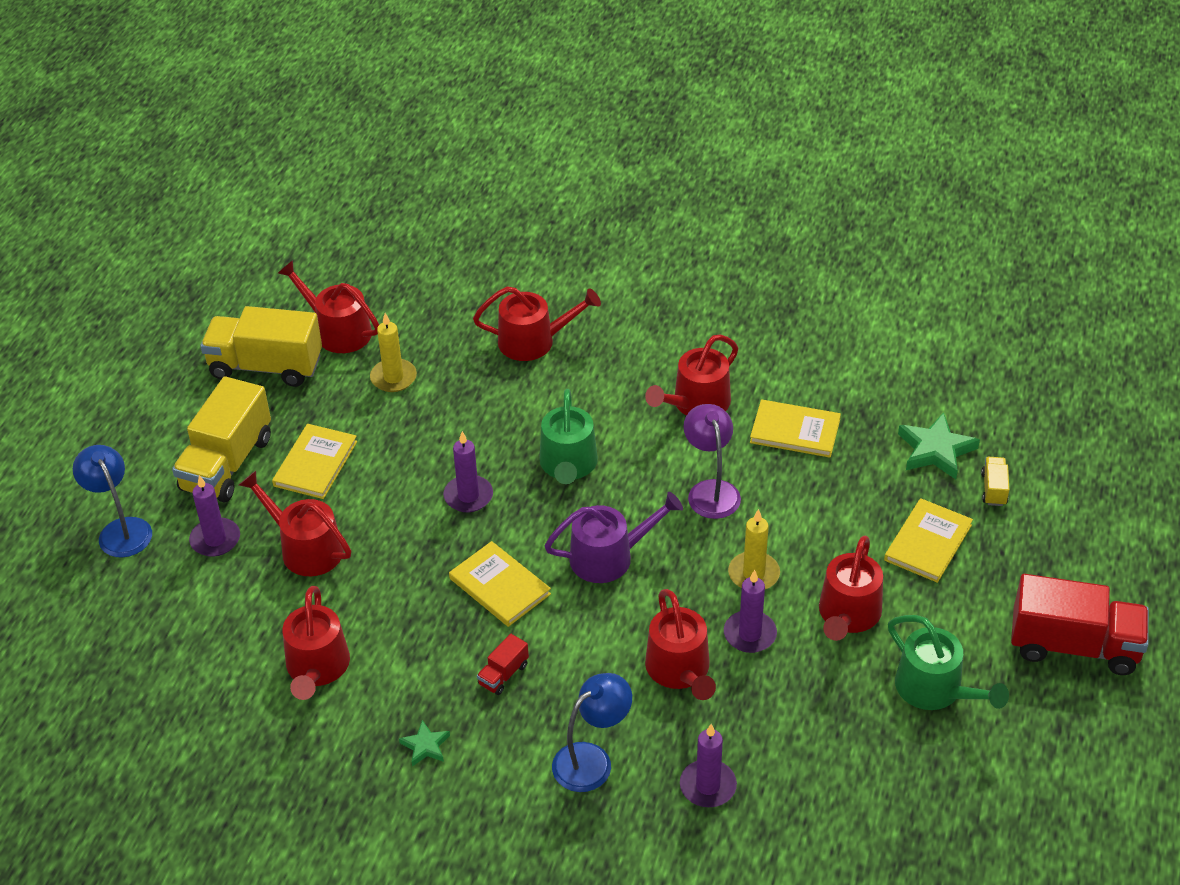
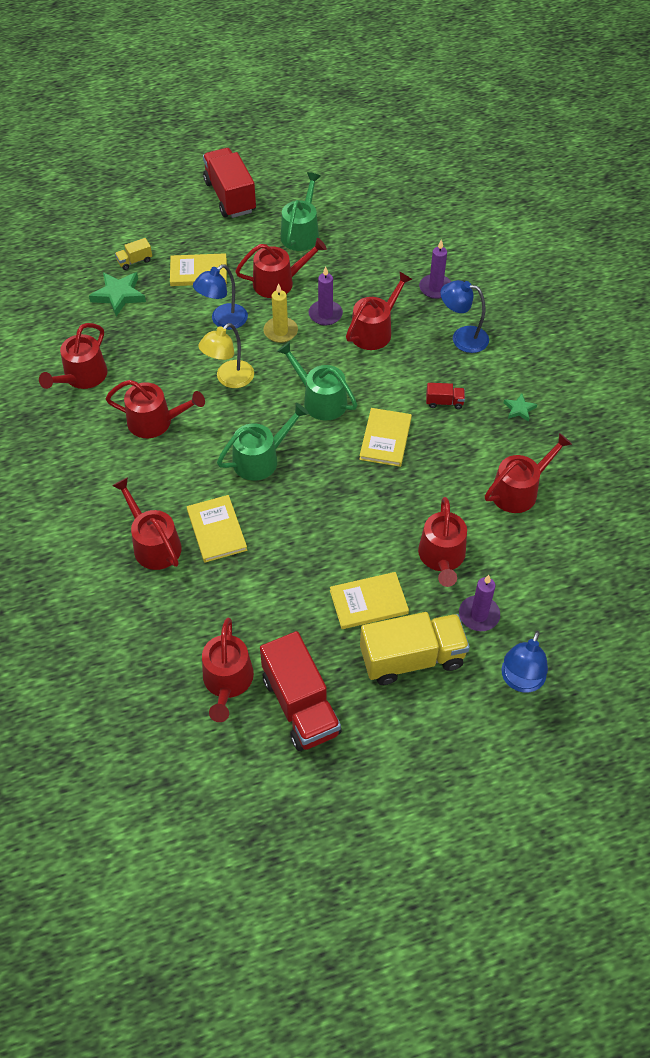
camera: 125 degrees left, 10 degrees up
yellow truck [200,306,322,387] -> red truck [260,631,341,751]
yellow candle [370,313,417,392] -> none
purple candle [443,431,493,512] -> none
purple watering can [544,492,683,583] -> green watering can [277,342,358,421]
purple lamp [684,404,741,519] -> yellow lamp [198,323,254,388]
yellow book [750,399,841,458] -> yellow book moved to [187,495,247,562]
none -> red watering can [39,323,107,389]
none -> blue lamp [193,264,248,330]

